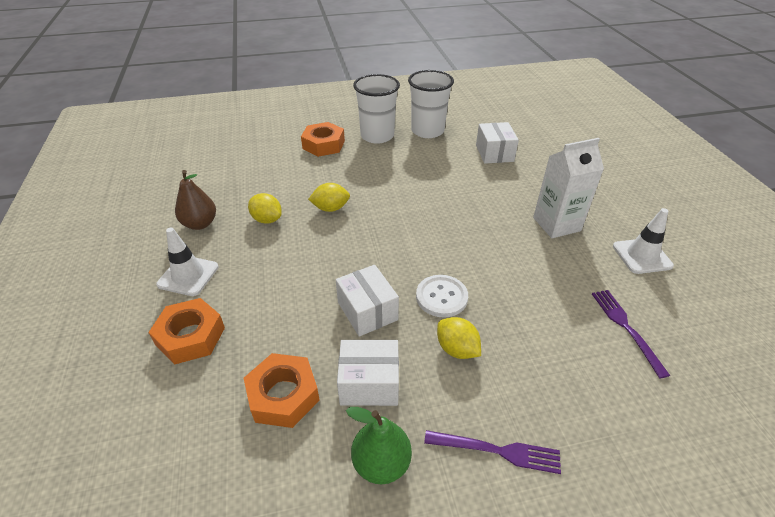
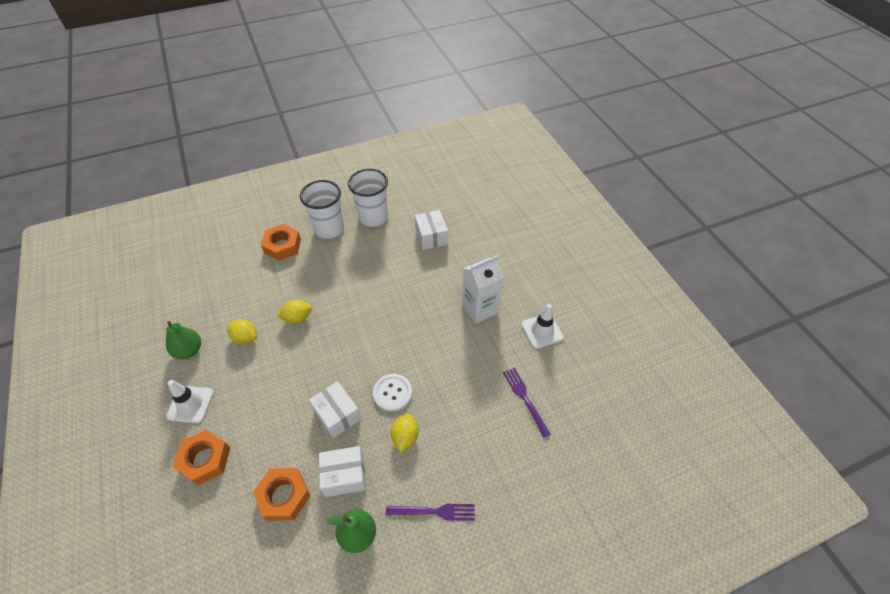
camera: 10 degrees left, 10 degrees up
brown pear [175,170,216,230] -> green pear [166,321,201,359]
yellow lemon [437,317,481,359] -> yellow lemon turned 60 degrees clockwise [391,414,419,452]

